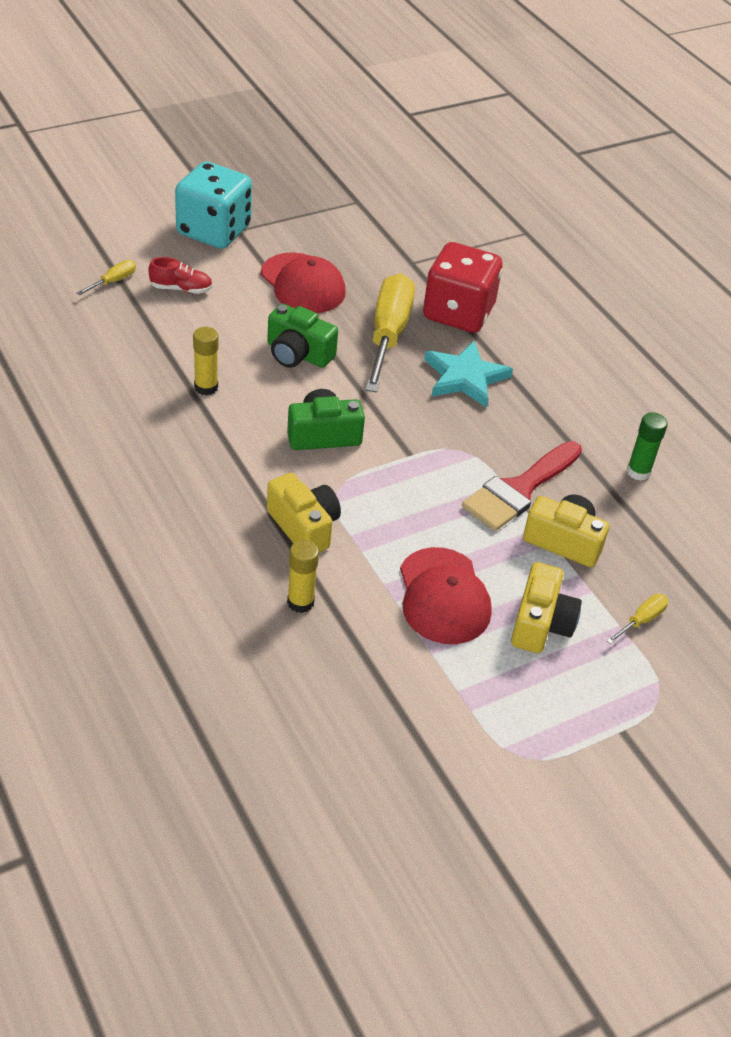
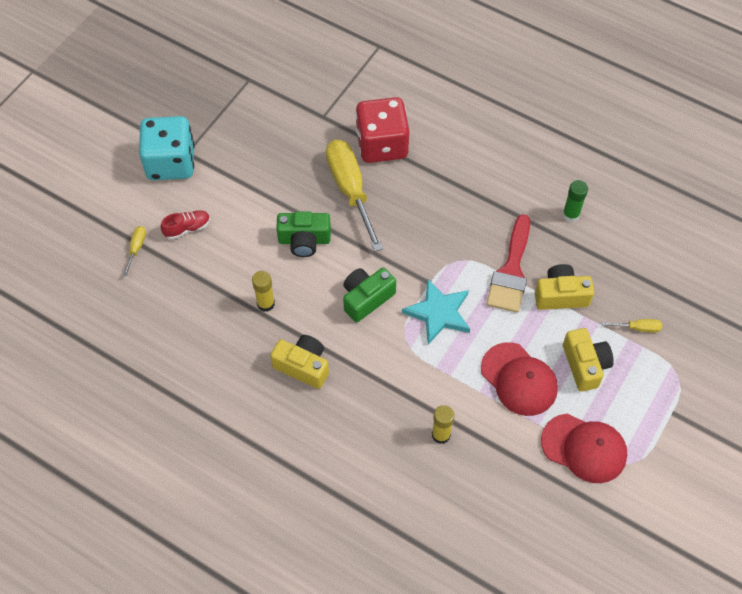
camera: 25 degrees left, 15 degrees up
red cap [261,252,346,313] -> red cap moved to [541,414,627,483]
yellow camera [267,473,341,553] -> yellow camera moved to [270,335,329,389]
turquoise star [424,341,513,408] -> turquoise star moved to [402,278,470,344]
yellow screwdriver [606,594,668,644] -> yellow screwdriver turned 75 degrees clockwise [602,319,662,332]

